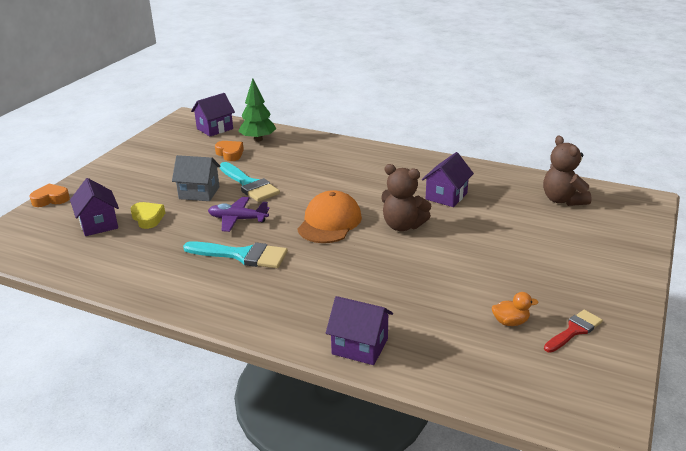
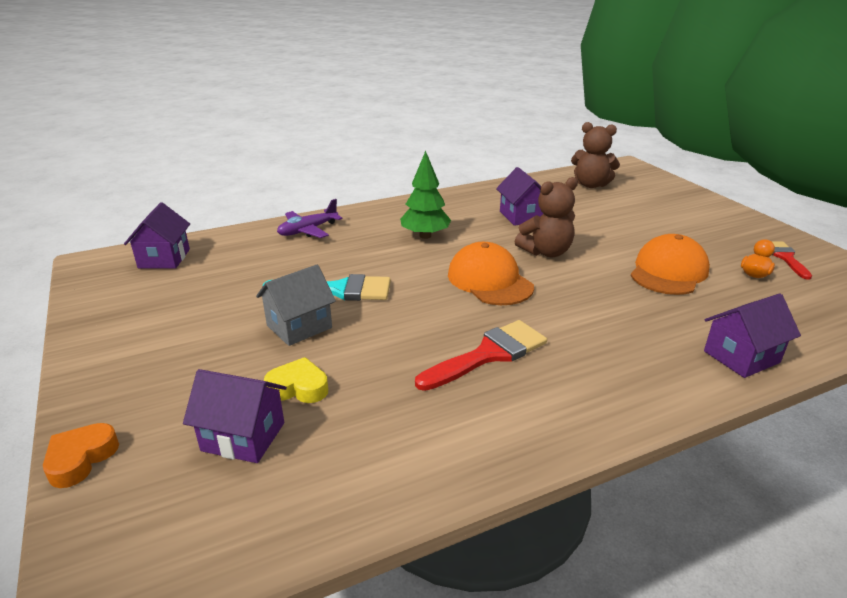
camera: 50 degrees left, 0 degrees up
turquoise brush [183,241,288,268] -> red brush [415,320,547,391]
purple plane [208,197,269,232] -> purple plane moved to [277,199,343,238]
orange heart [215,141,244,161] -> none
green tree [238,78,276,142] -> green tree moved to [400,151,451,239]
none -> orange cap [631,234,710,295]

